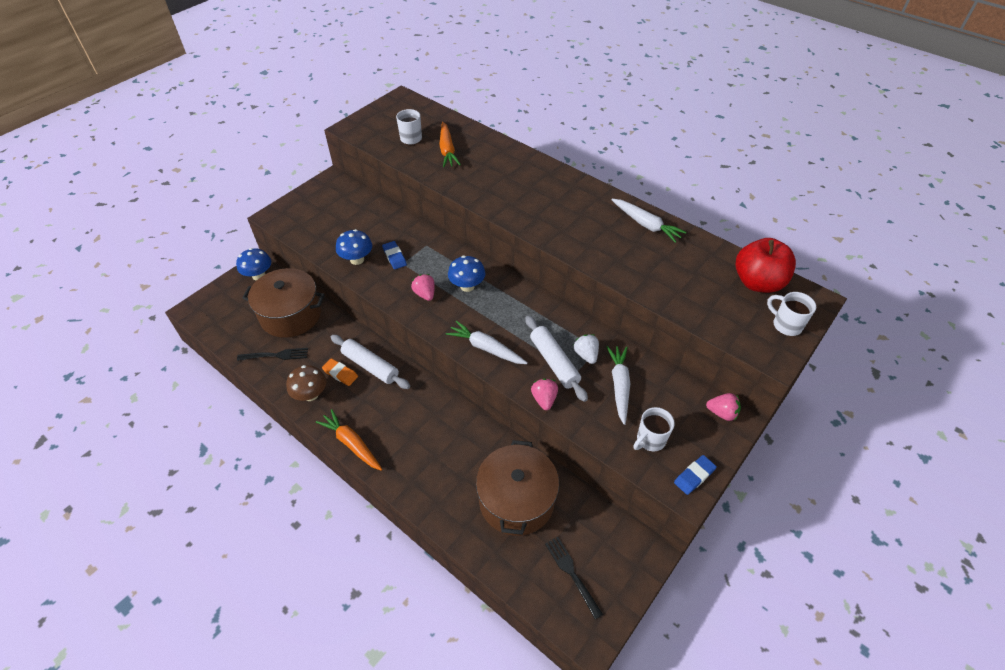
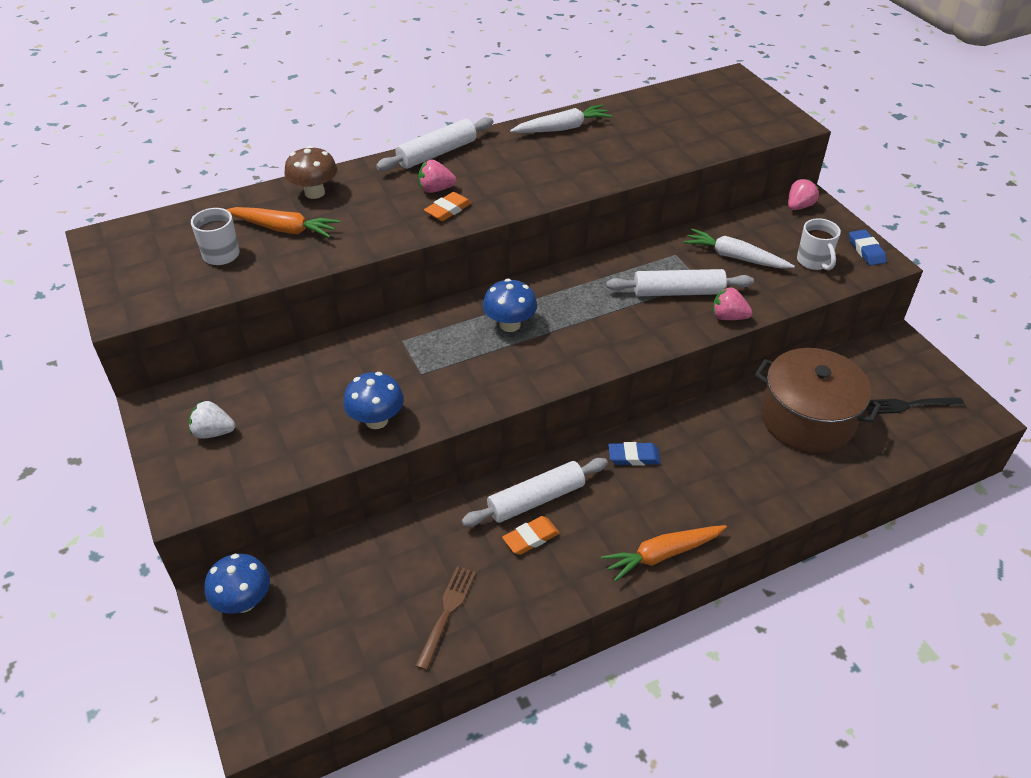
camera: 65 degrees left, 5 degrees down
black fork [237,348,308,361] -> brown fork [415,566,476,670]
brown pot [243,268,325,338] -> none
brown mushroom [286,365,326,401] -> brown mushroom moved to [284,146,337,199]
blue eraser [382,241,407,269] -> blue eraser moved to [608,442,661,466]
pink strawberry [411,274,435,301] -> pink strawberry moved to [418,160,457,193]
white carrot [446,321,528,364] -> none
white strawberry [574,334,599,364] -> white strawberry moved to [189,401,235,439]
red apple [736,238,796,293] -> none
white mug [767,292,816,336] -> none
none -> white rolling pin [376,117,493,171]
none -> orange eraser [424,192,472,221]

